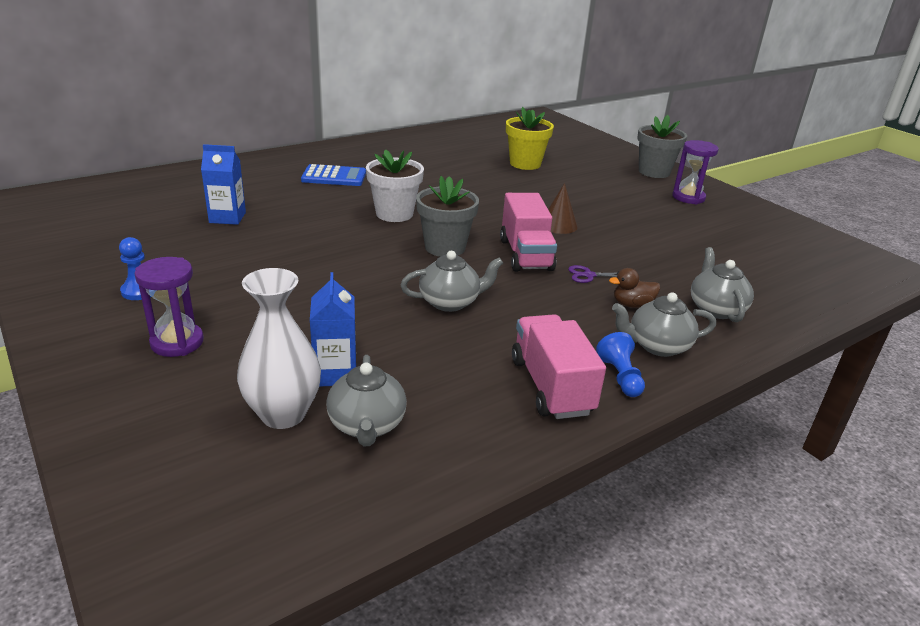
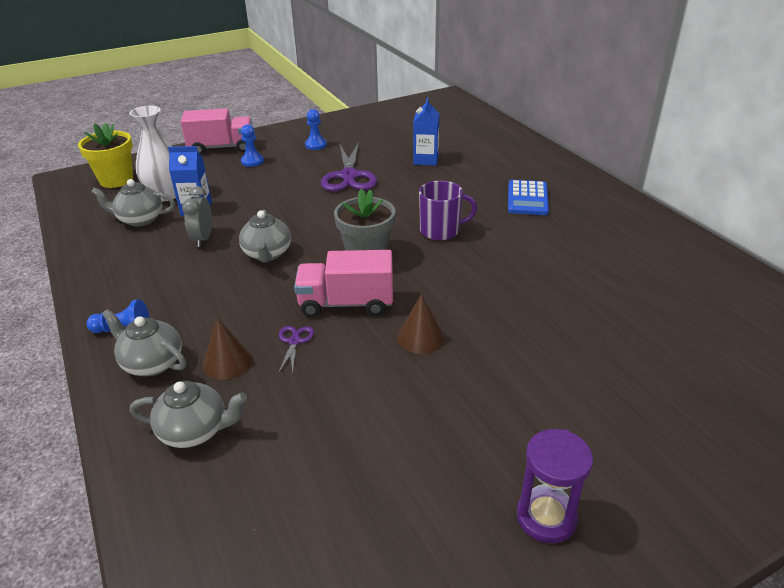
camera: 100 degrees right, 5 degrees up
purple hourglass [135,257,204,357] -> blue pawn [241,124,264,167]
white flower pot [366,149,424,222] -> purple mug [419,181,477,240]
yellow flower pot [506,107,554,170] -> yellow flower pot moved to [78,122,133,188]
pink truck [512,314,606,419] -> pink truck moved to [180,108,253,155]
brown duck [609,268,660,308] -> brown cone [203,318,253,380]
grey teapot [612,292,716,357] -> grey teapot turned 60 degrees counterclockwise [102,309,186,376]
grey flower pot [637,115,687,178] -> none
none -> grey clock [182,186,212,247]
none -> purple scissors [321,142,377,191]

